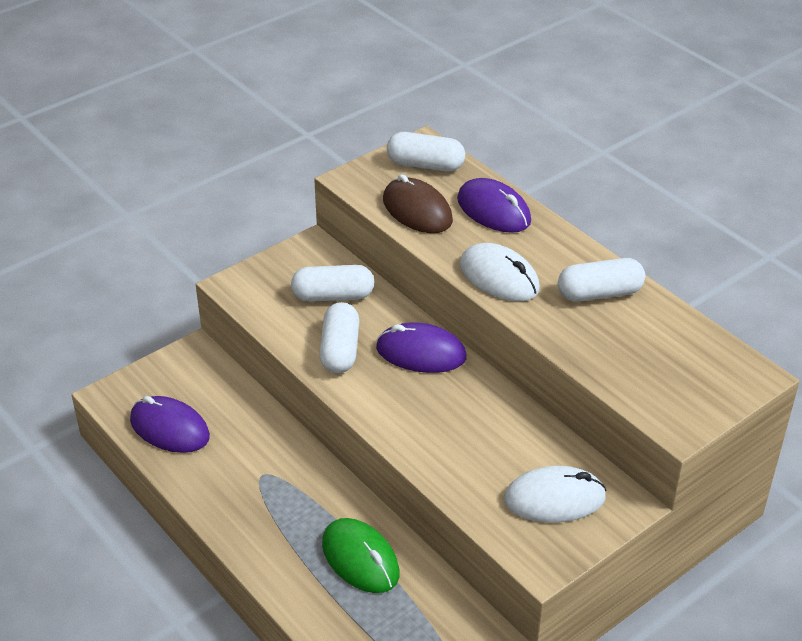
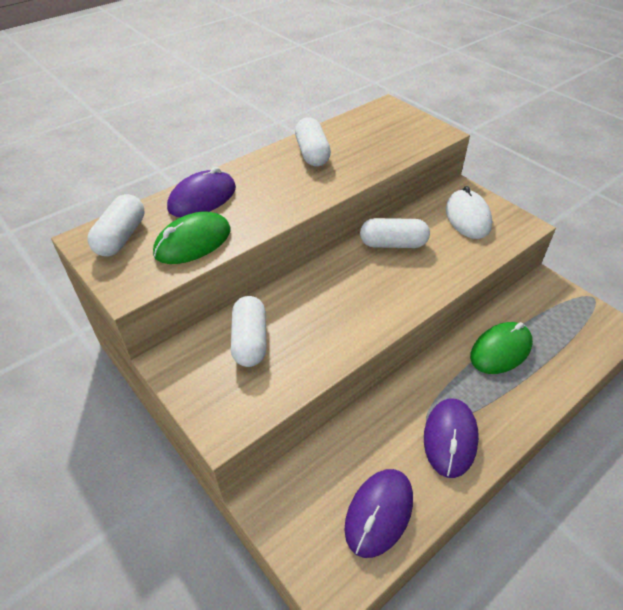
camera: 90 degrees left, 5 degrees up
white capsule [319,302,359,373] -> white capsule moved to [360,218,430,248]
purple mouse [376,322,467,373] -> purple mouse moved to [424,399,479,478]
brown mouse [383,174,453,233] -> green mouse [153,212,230,264]
white mouse [460,243,540,301] -> none

